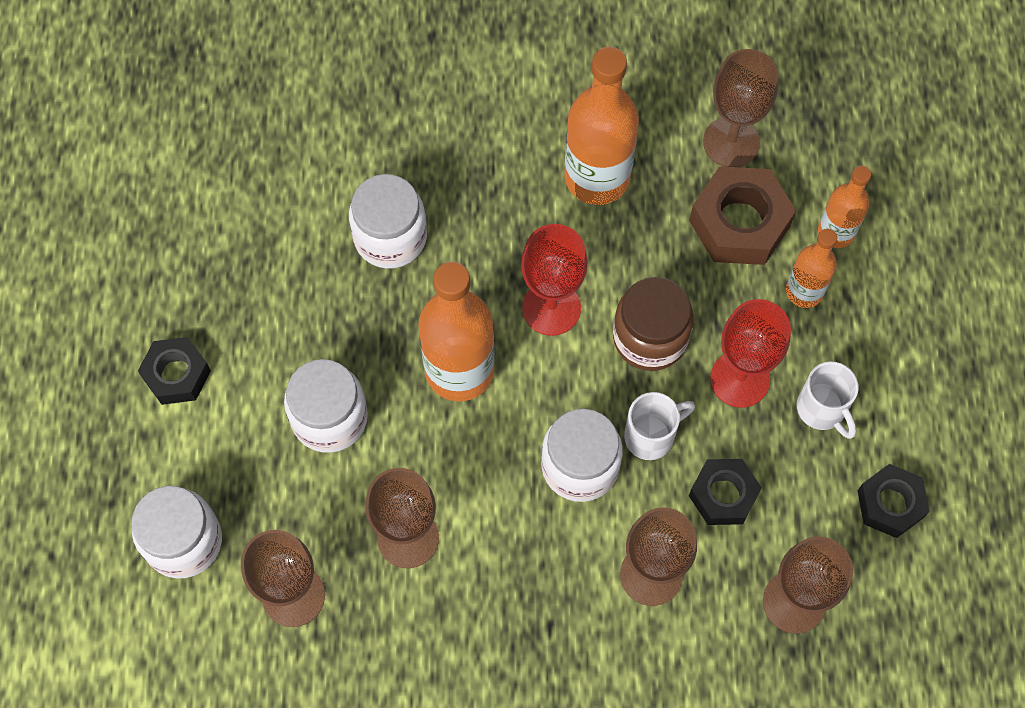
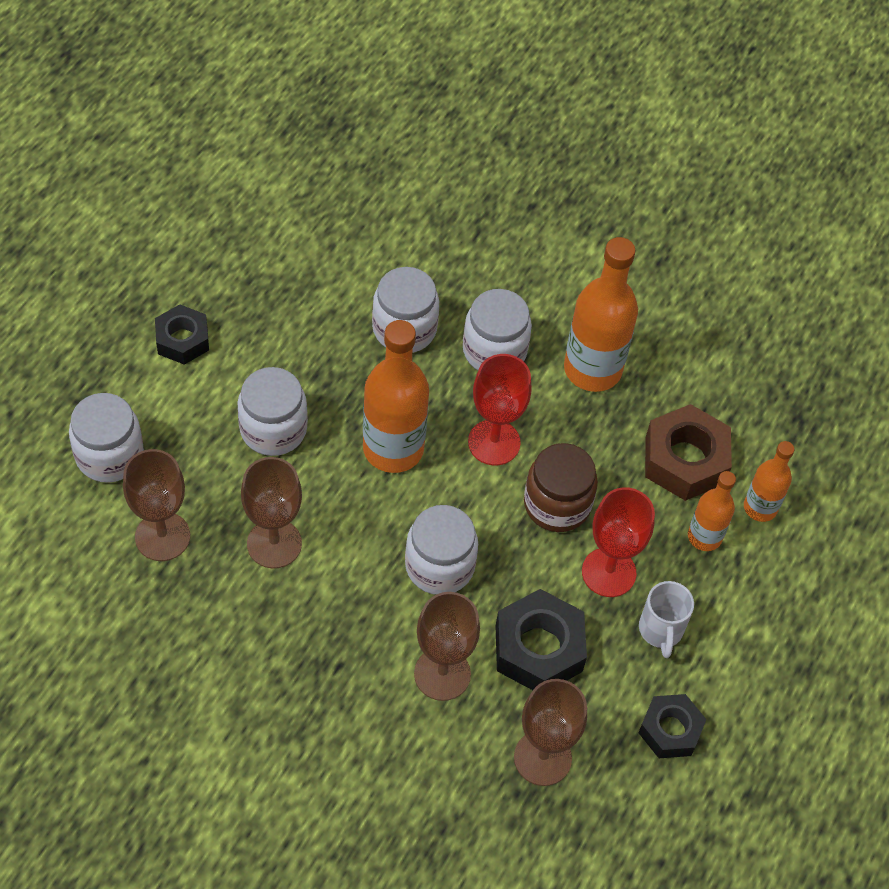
camera: 25 degrees right, 10 degrees down
white mug [624,392,695,460] -> none
black nut [689,459,762,525] -> black nut [495,589,587,690], size x1.54
brown goblet [703,49,778,167] -> none
none -> white jar [463,289,532,370]

